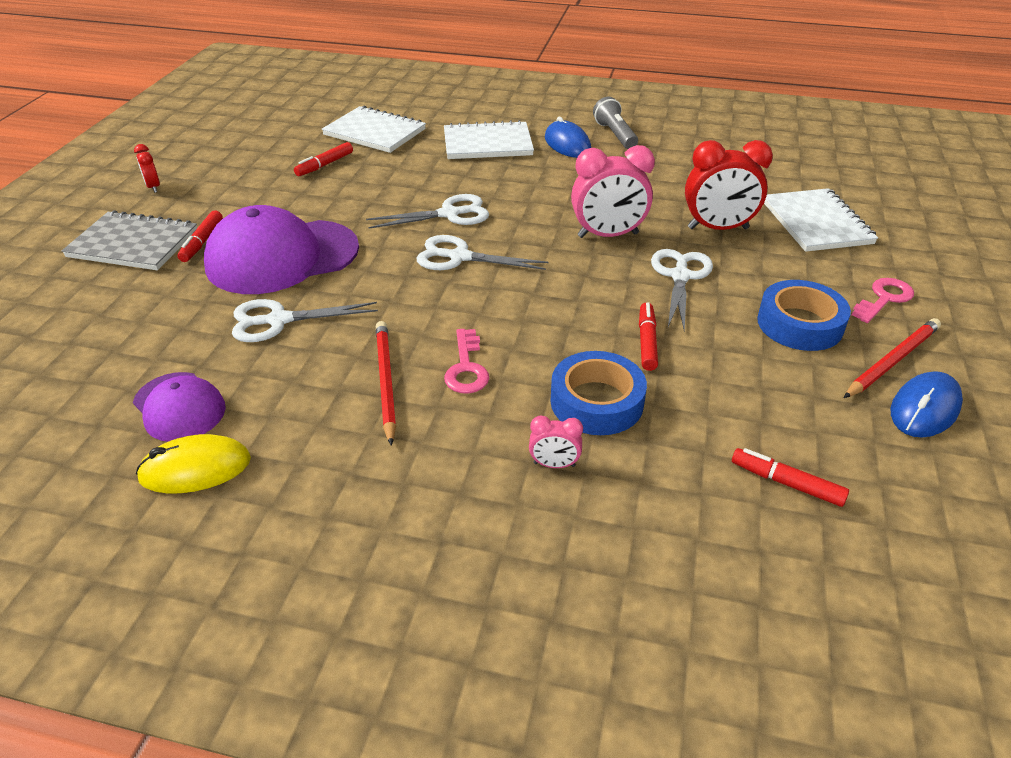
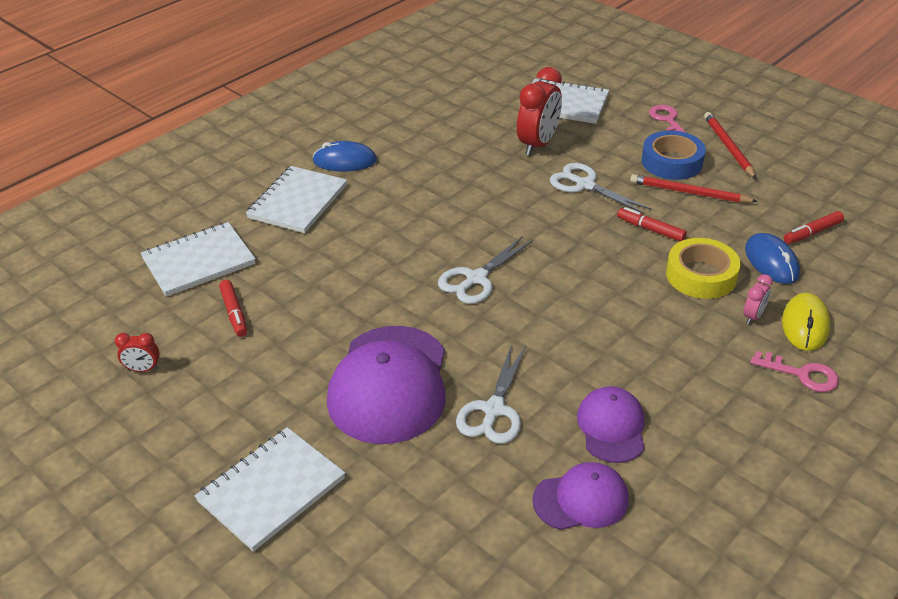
camera: 60 degrees left, 0 degrees up
grey notebook [62,210,197,270] -> white notebook [195,427,345,552]
red clock [134,144,160,193] -> red clock moved to [115,333,160,372]
yellow mouse [136,434,251,493] -> yellow mouse moved to [782,293,830,351]
red marker [177,210,223,262] -> none
white scissors [366,194,489,229] -> none
red pencil [376,321,396,446] -> red pencil moved to [630,174,758,203]
pink key [444,329,489,394] -> pink key moved to [751,351,839,392]
blue tape [550,351,647,435] -> yellow tape [666,238,741,299]
pink clock [571,145,655,238] -> none
grey flashlight [593,97,638,149] -> none
blue mouse [891,371,963,438] -> blue mouse moved to [745,233,800,284]
none -> purple cap [577,386,645,463]

